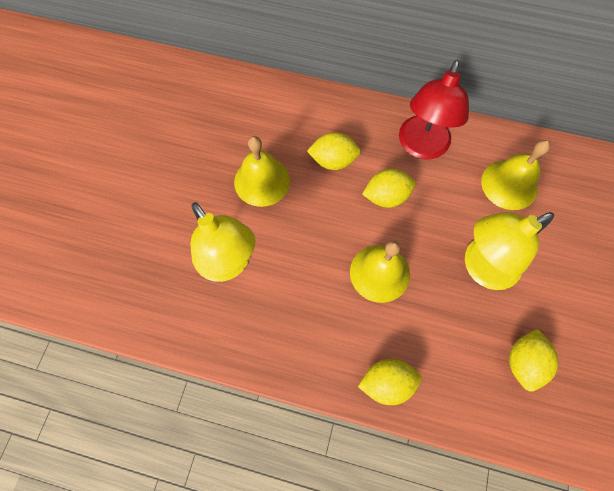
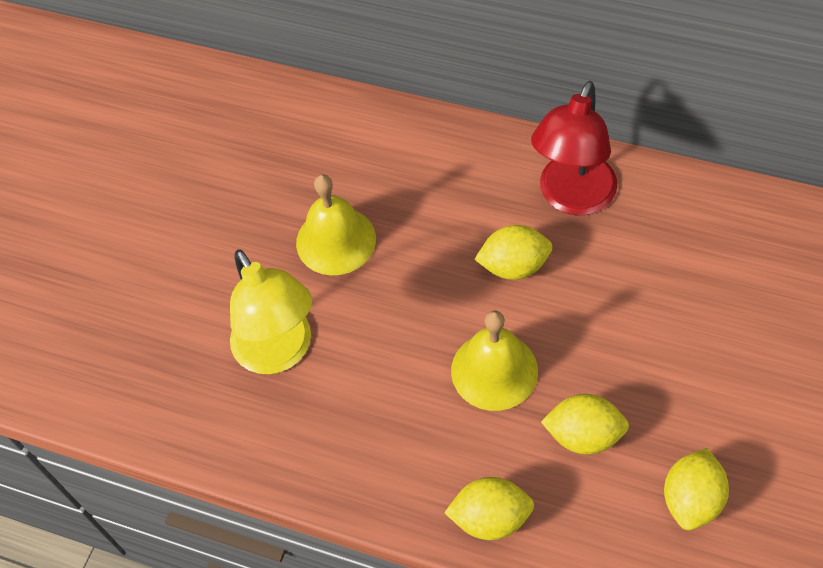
camera: 10 degrees right, 10 degrees down
yellow lemon [307,132,361,170] -> yellow lemon moved to [541,394,629,455]
yellow lamp [465,212,554,290] -> none
yellow bell [481,140,550,210] -> none

